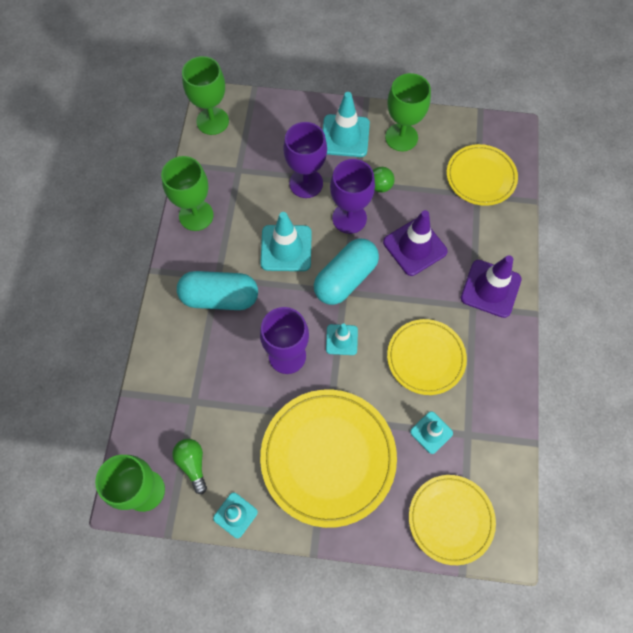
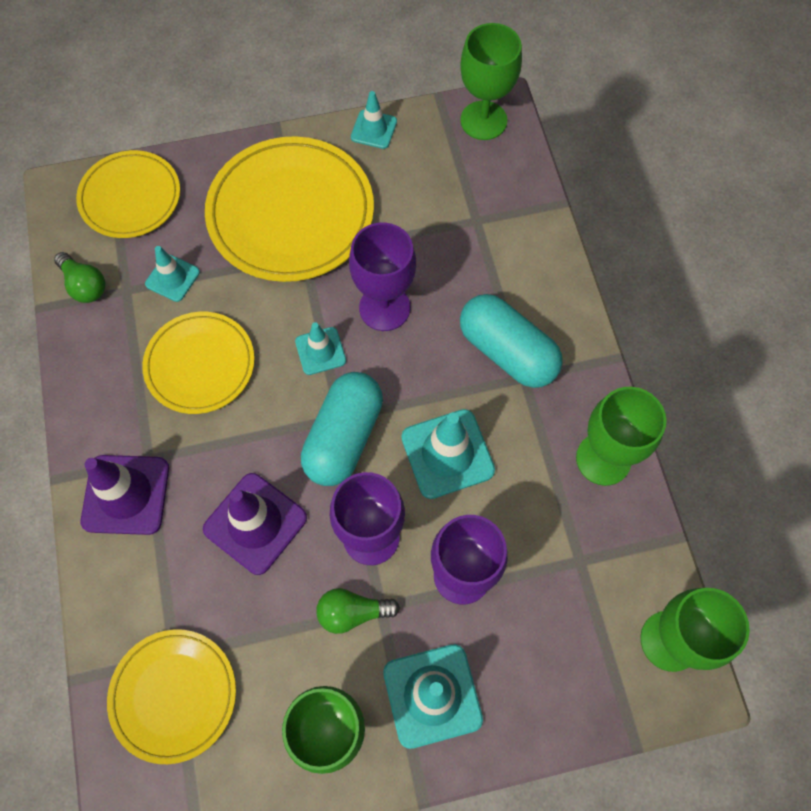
camera: 160 degrees right, 0 degrees up
green light bulb [172,439,207,494] -> green light bulb moved to [54,252,105,303]
turquoise capsule [177,271,258,310] -> turquoise capsule turned 60 degrees clockwise [460,294,563,388]

